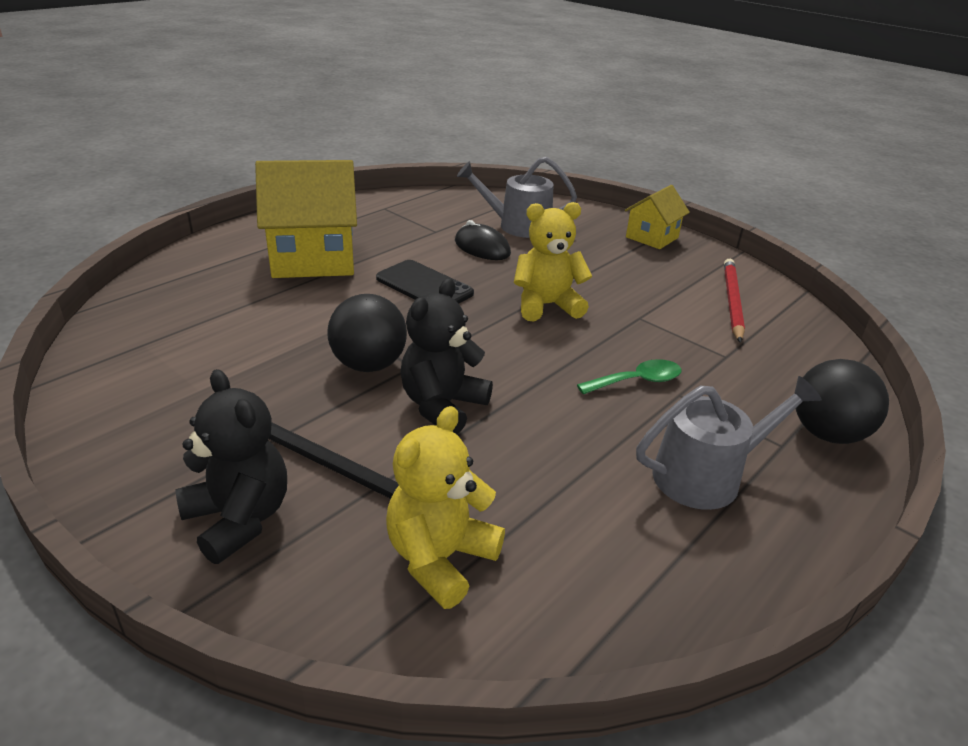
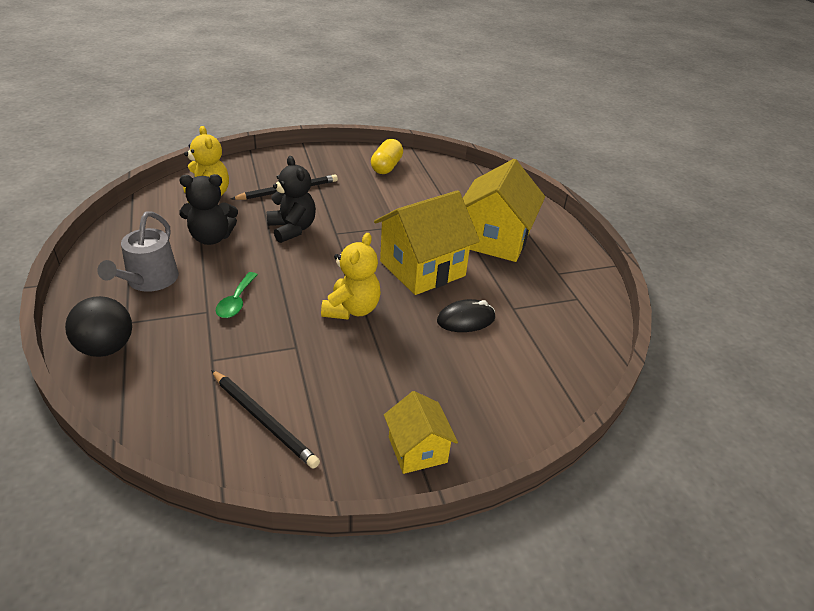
camera: 120 degrees right, 5 degrees up
black teddy bear [175,369,287,564] -> black teddy bear moved to [179,174,238,245]
black ball [327,294,407,372] -> none
black phone [376,260,474,303] -> yellow house [374,190,480,295]
grey watering can [457,157,577,238] -> none
red pencil [724,259,745,343] -> black pencil [211,370,320,469]
none -> yellow capsule [371,139,403,174]

